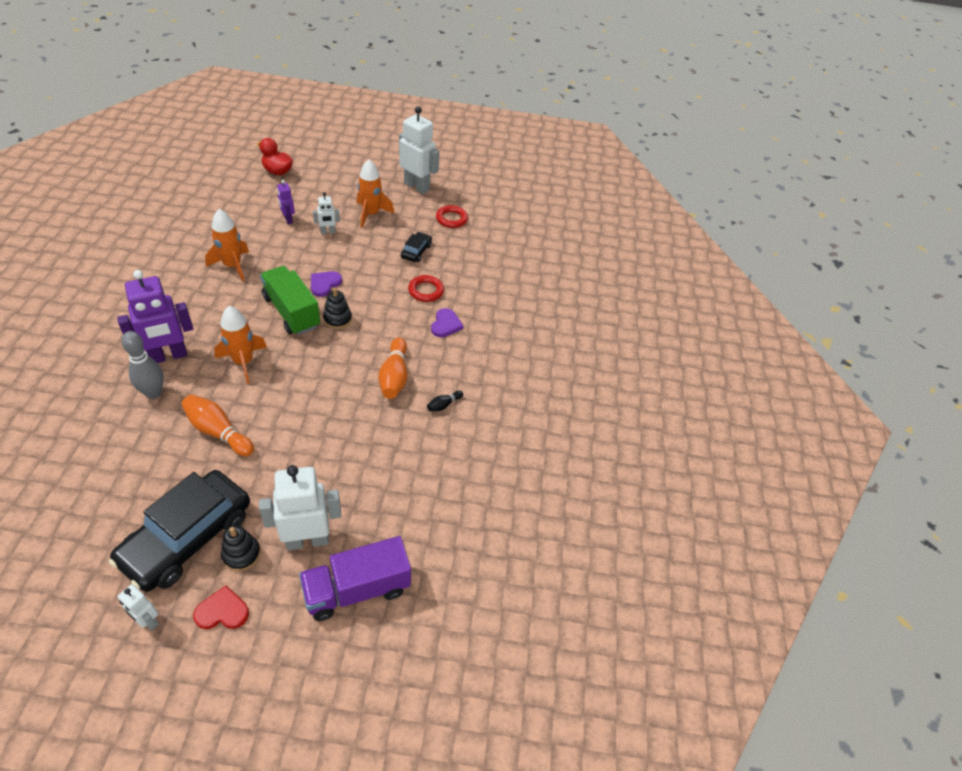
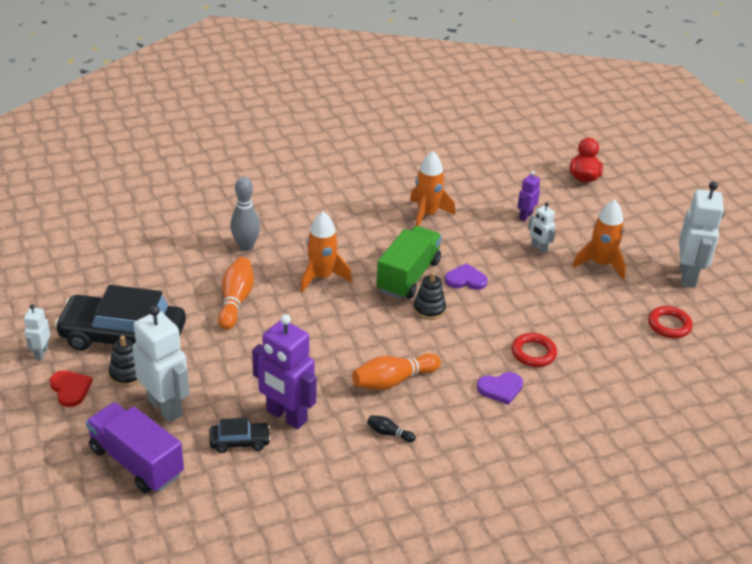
camera: 65 degrees right, 10 degrees down
purple robot [117,270,193,363] -> purple robot moved to [252,314,317,429]
black car [401,232,432,262] -> black car moved to [209,418,271,453]

